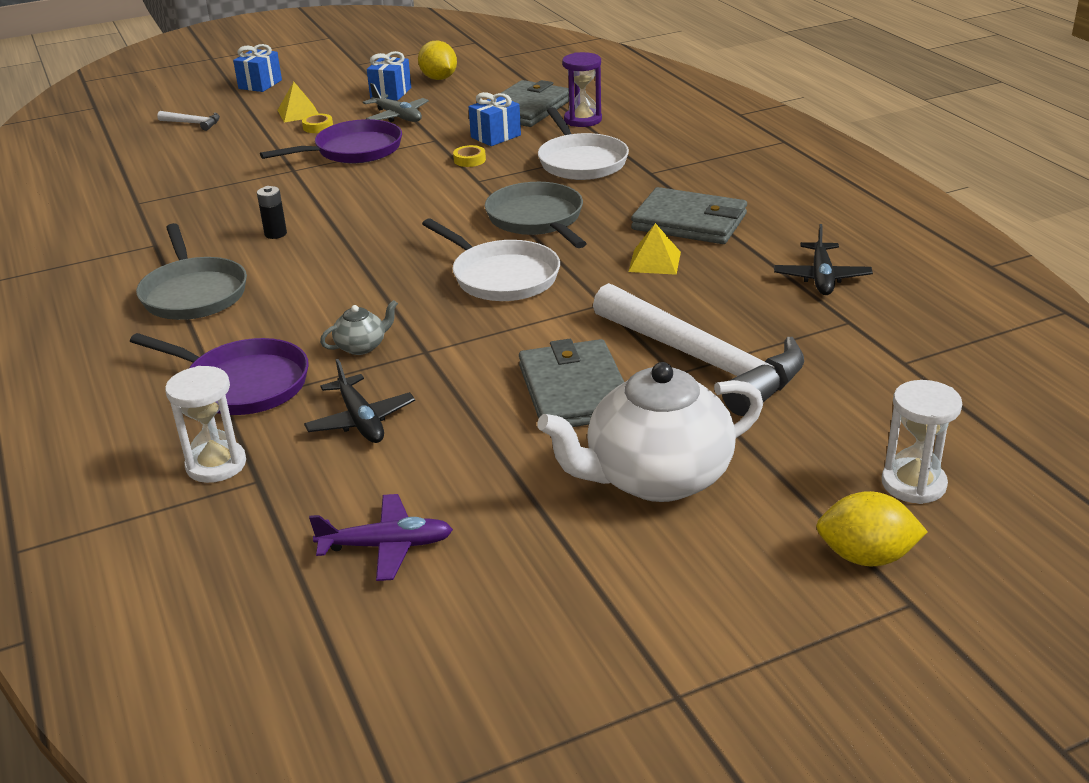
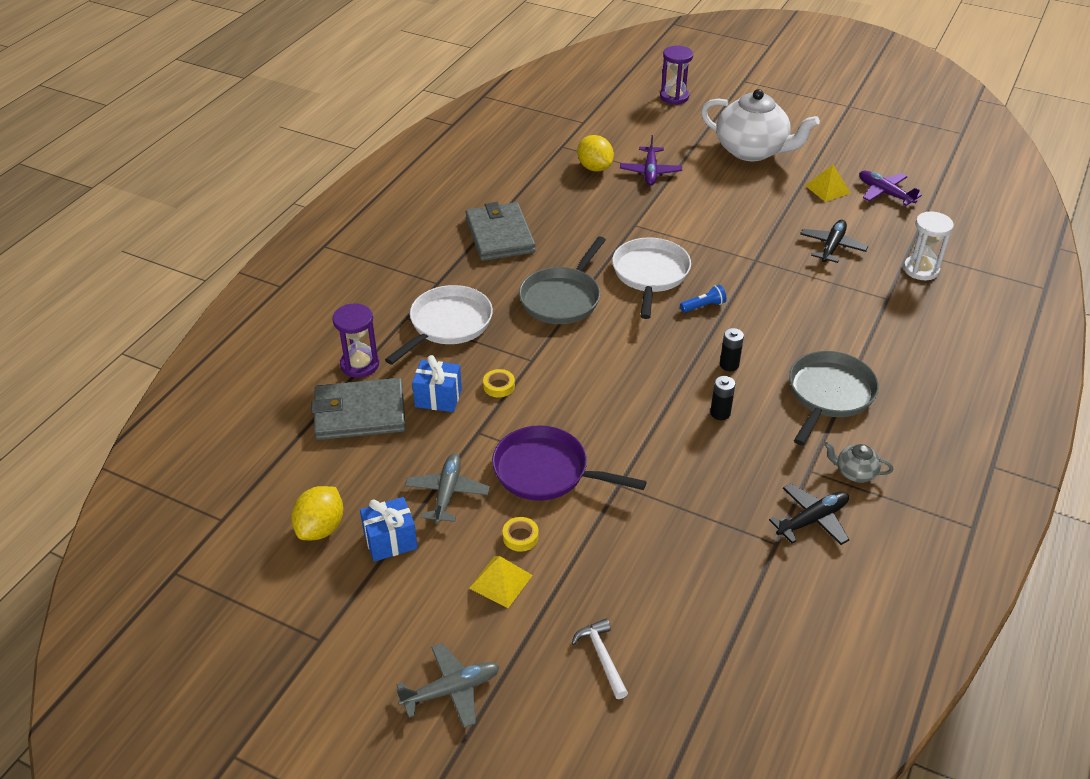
camera: 130 degrees left, 10 degrees up
purple pan [130,333,309,415] -> none
blue gift [233,44,282,92] -> grey plane [396,643,500,728]
grey teapot [320,300,398,355] -> grey teapot moved to [824,442,893,483]
grey wallet [519,339,624,427] -> none
white hammer [593,283,804,416] -> purple plane [620,135,682,186]
yellow pyramid [628,223,681,275] -> yellow pyramid moved to [805,165,851,202]
black plane [774,224,873,295] -> black plane moved to [769,484,849,545]
yellow lemon [816,491,928,566] -> yellow lemon moved to [577,135,614,172]
white hourglass [882,380,962,504] -> purple hourglass [660,46,693,104]
none -> blue flashlight [680,285,727,312]
none -> black battery [720,328,744,371]

